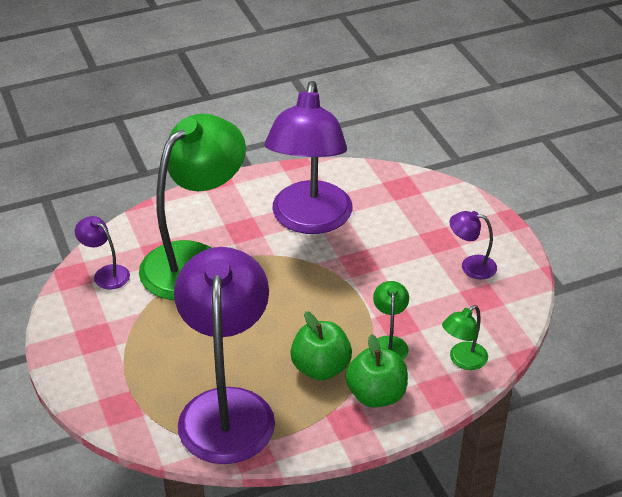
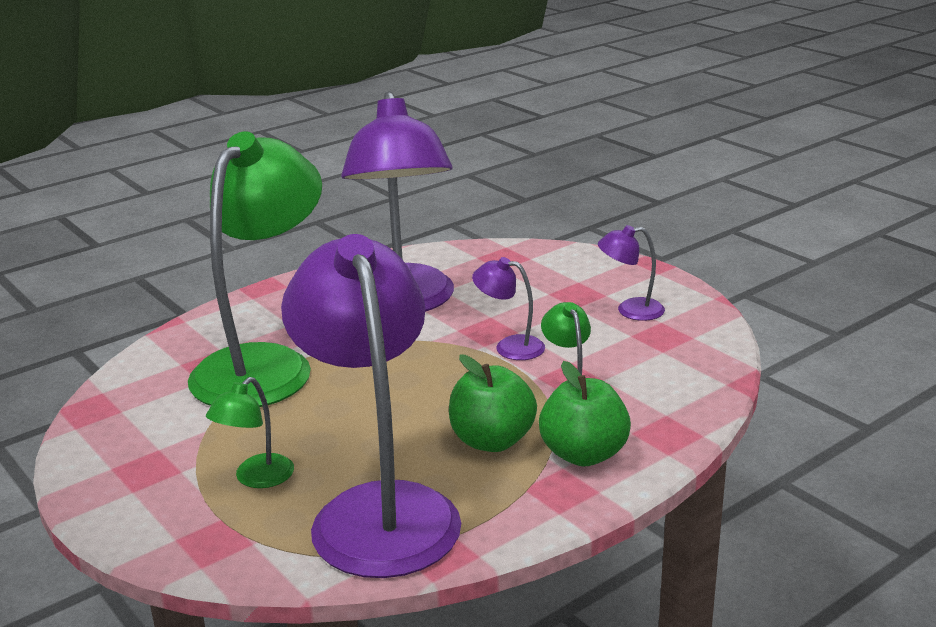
camera: 15 degrees left, 15 degrees down
purple lamp [75,216,130,289] -> purple lamp moved to [472,257,545,360]
green lamp [442,305,488,370] -> green lamp moved to [206,377,294,488]

